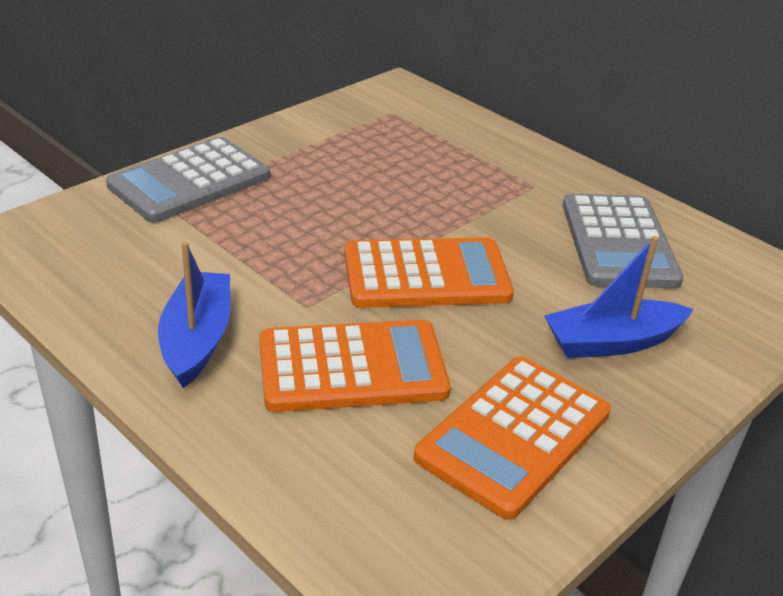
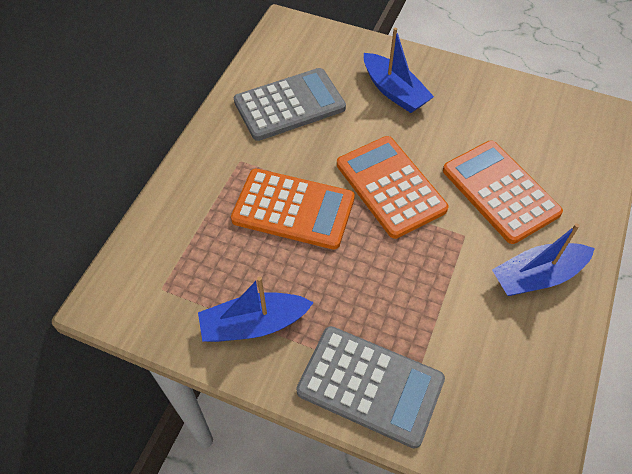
camera: 110 degrees left, 20 degrees up
orange calculator [414,356,611,520] -> orange calculator moved to [231,169,355,249]
none -> blue boat [198,276,314,342]

